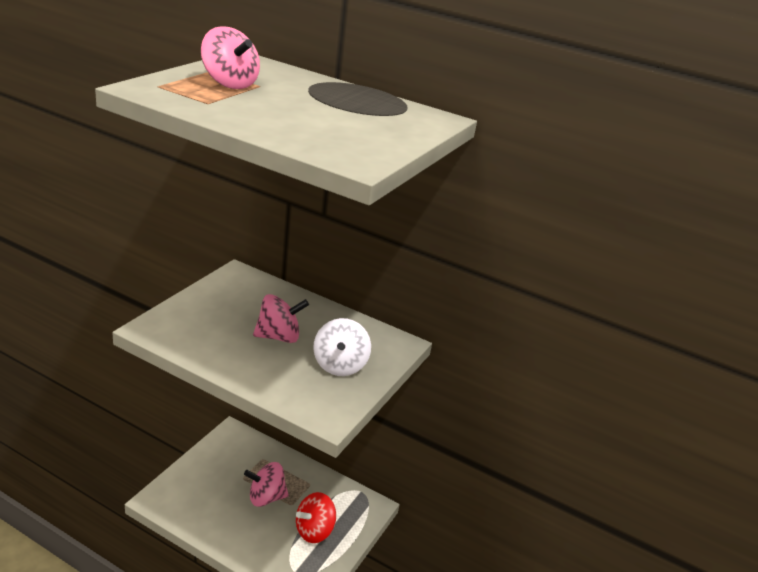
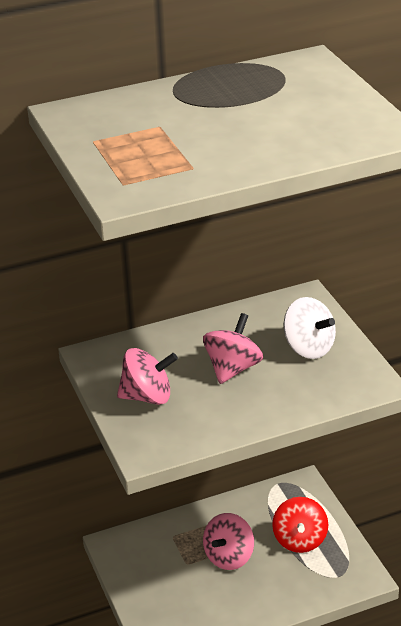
camera: 45 degrees left, 5 degrees up
pink spinning top [201,26,260,89] -> pink spinning top moved to [117,348,178,405]

